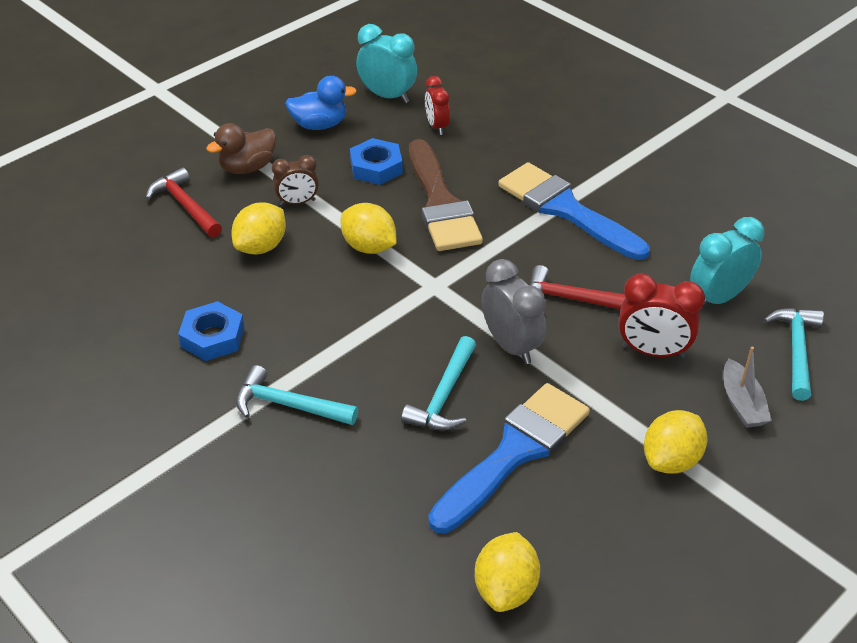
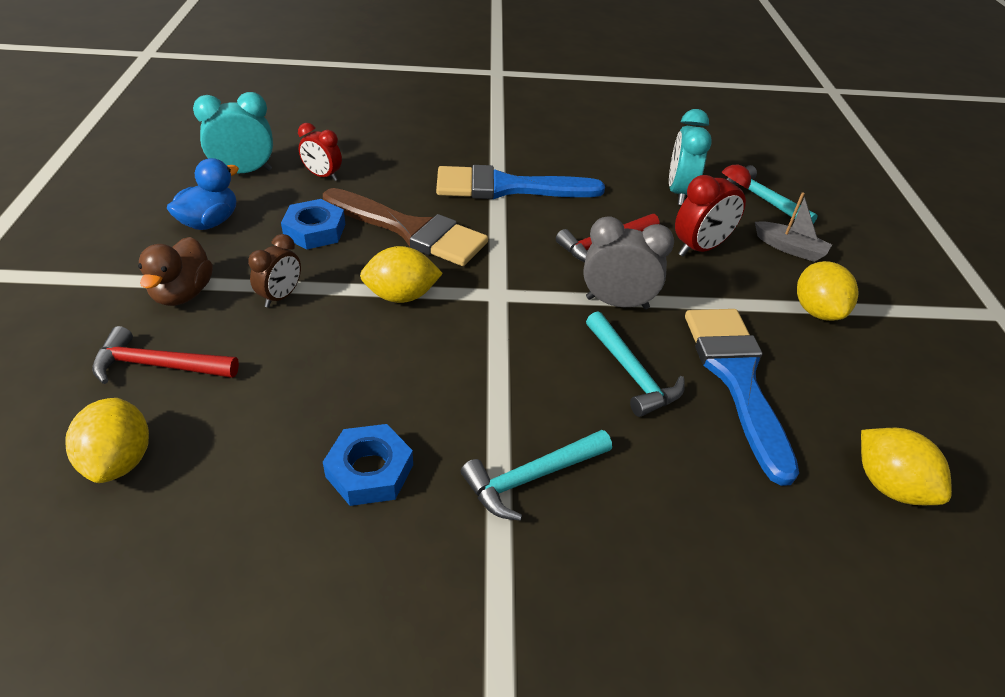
camera: 50 degrees left, 0 degrees up
yellow lemon [231,202,286,255] -> yellow lemon moved to [65,398,149,483]

